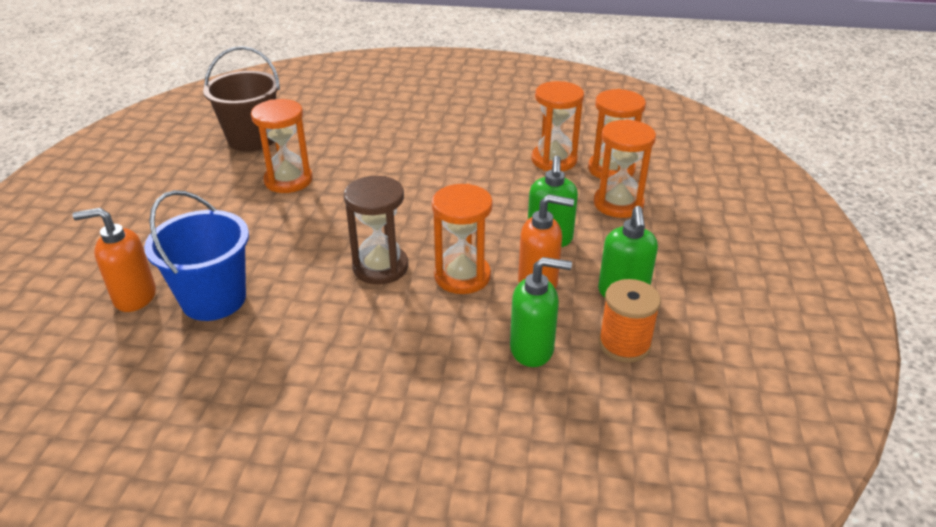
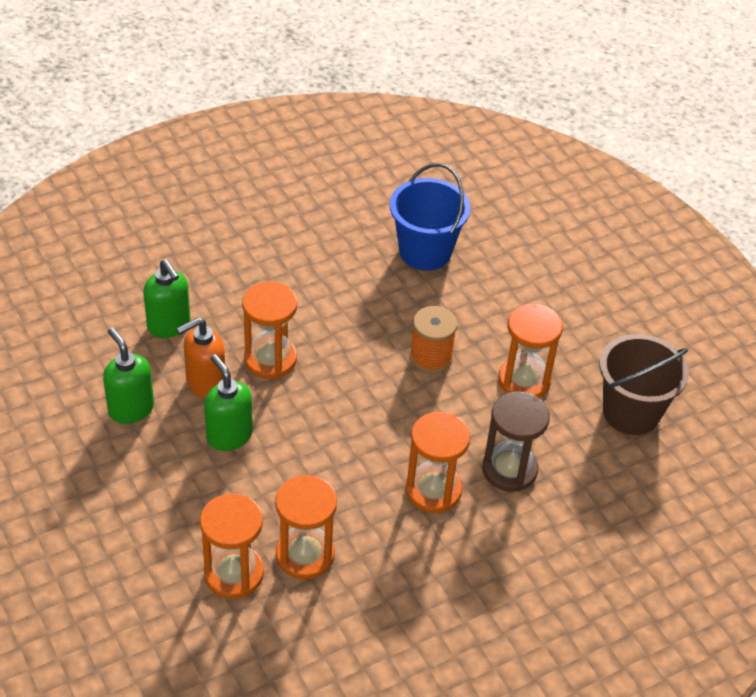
camera: 140 degrees right, 10 degrees up
orange soap dispenser [72,208,156,312] -> none
brown hourglass [344,176,408,284] -> brown hourglass moved to [482,391,550,492]
green soap dispenser [510,257,572,367] -> green soap dispenser turned 90 degrees counterclockwise [143,259,190,338]
orange hourglass [594,119,656,218] -> orange hourglass moved to [405,412,470,513]
orange spool [599,279,661,363] -> orange spool moved to [410,306,457,374]

